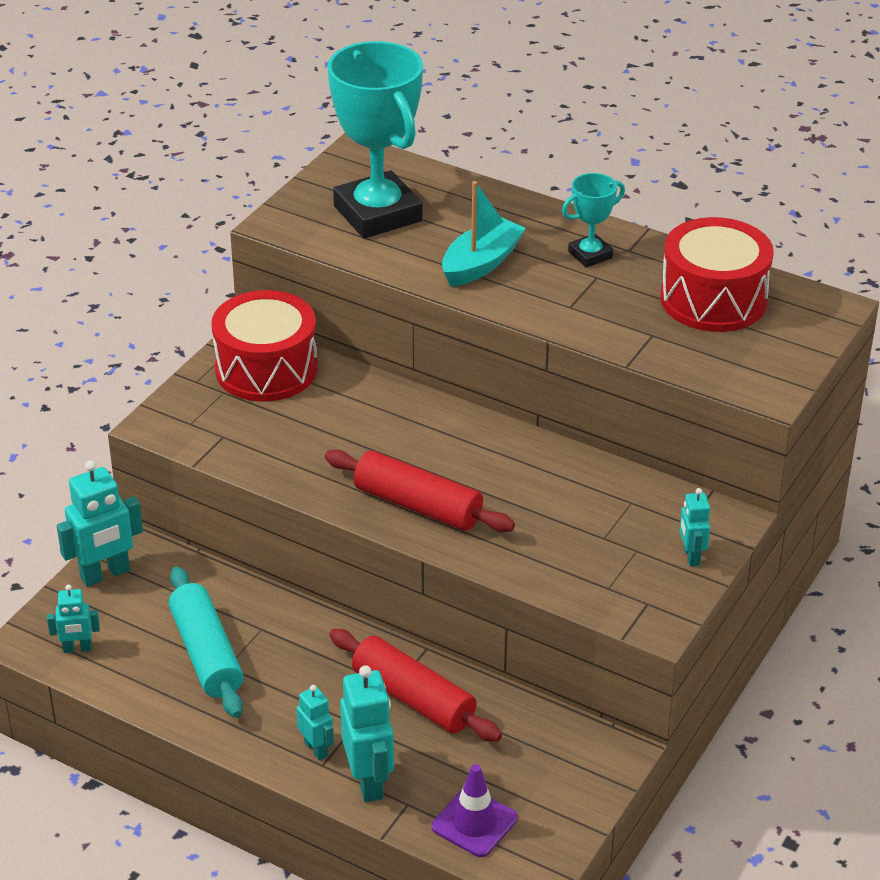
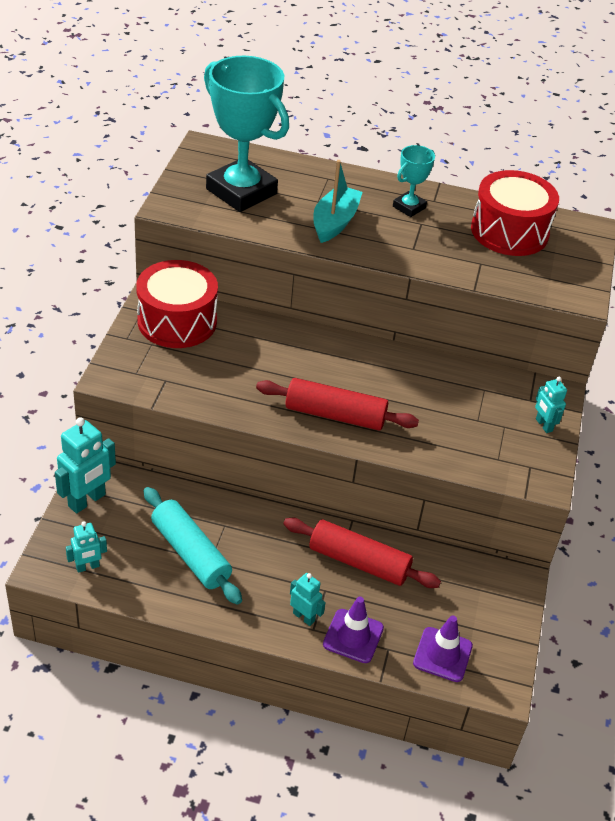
camera: 20 degrees left, 5 degrees up
turquoise robot [340,665,394,802] -> purple traffic cone [323,597,384,663]

